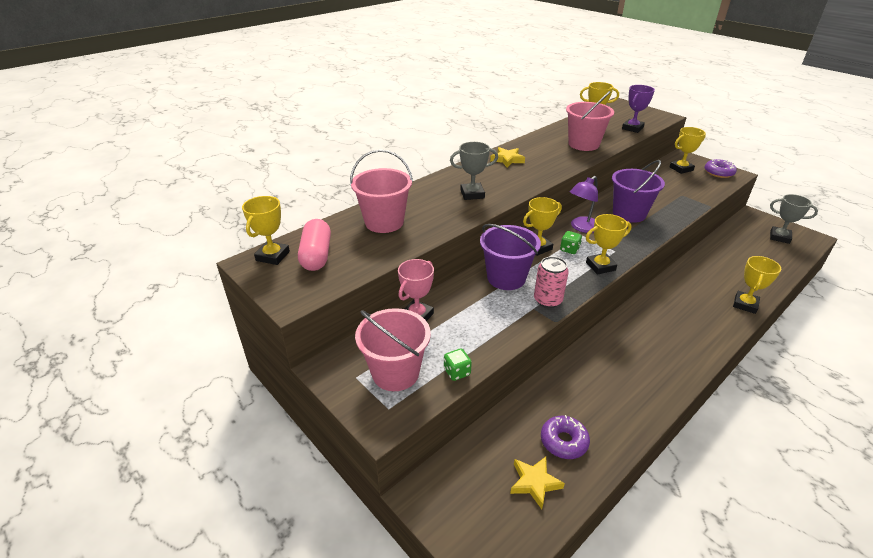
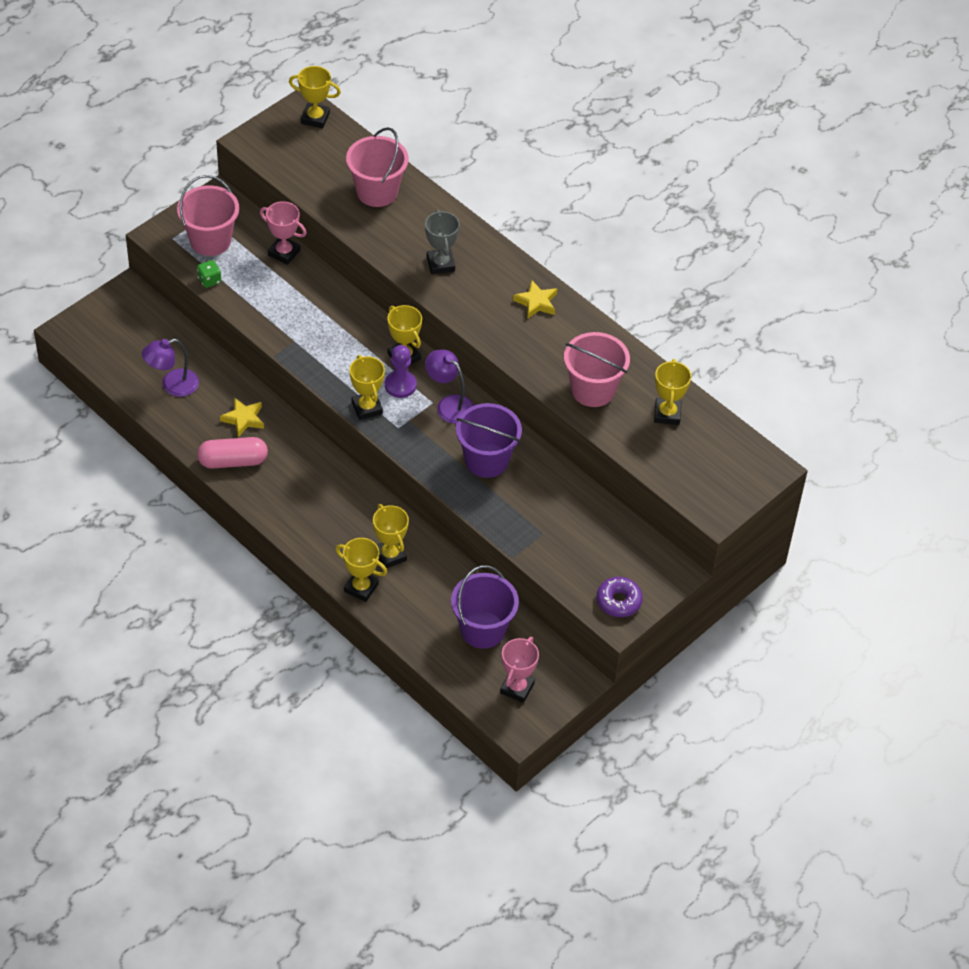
camera: 85 degrees right, 15 degrees up
pink capsule [298,219,331,271] -> pink capsule moved to [197,437,268,469]
purple bucket [480,224,541,290] -> purple bucket moved to [451,565,519,649]
yellow star [510,457,565,509] -> yellow star moved to [220,398,264,437]
pink can [534,256,569,308] -> none
purple donut [541,415,590,459] -> purple lamp [142,339,199,397]
green dice [560,231,582,254] -> purple pawn [385,345,417,398]
purple trophy [622,85,655,133] -> none
yellow trophy [669,127,706,174] -> yellow trophy moved to [373,504,409,568]
grey trophy [770,194,818,244] -> pink trophy [500,637,539,703]

